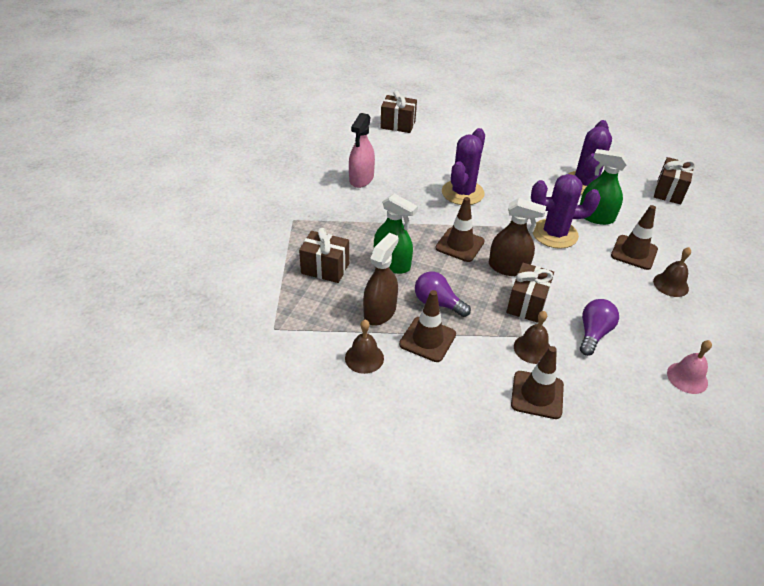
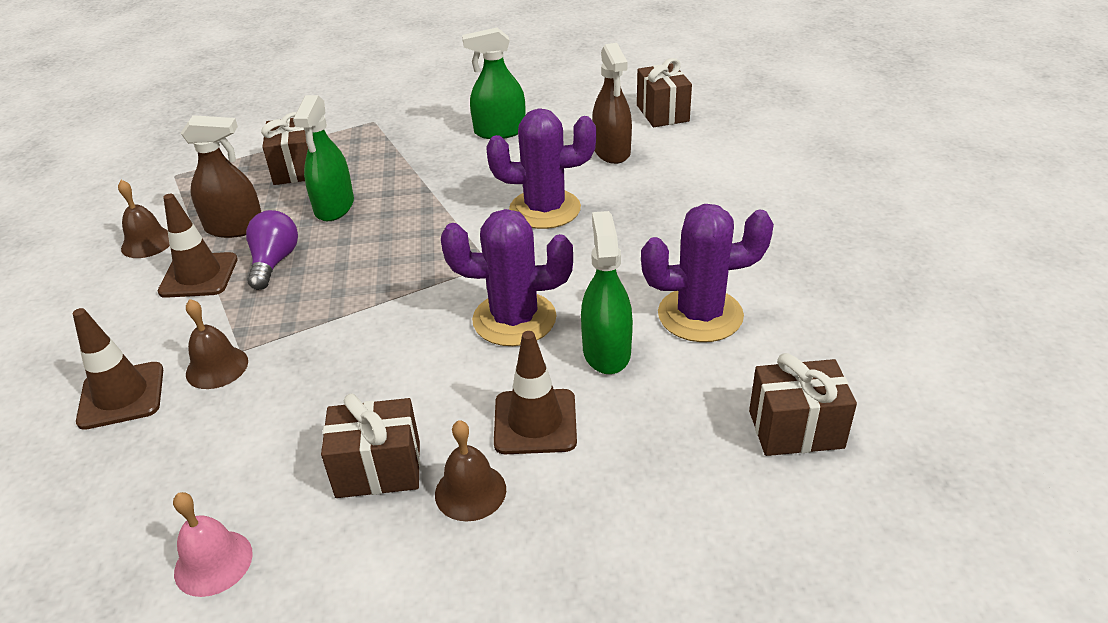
camera: 65 degrees right, 5 degrees down
pink spray bottle [349,113,375,188] -> green spray bottle [462,28,526,139]
brown traffic cone [436,197,485,262] -> none
brown spray bottle [489,198,546,276] -> brown spray bottle moved to [592,43,632,164]
brown gift [506,263,554,323] -> brown gift moved to [321,393,420,498]
purple cactus [531,174,601,249] -> purple cactus turned 60 degrees counterclockwise [441,209,573,346]
purple light bulb [580,299,619,356] -> none

